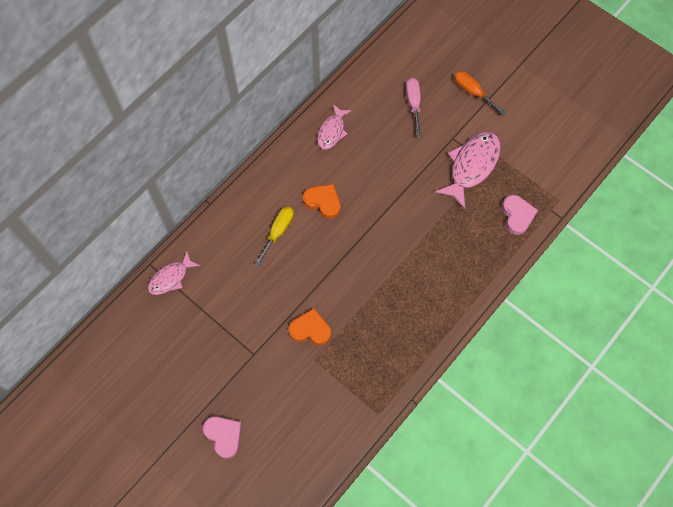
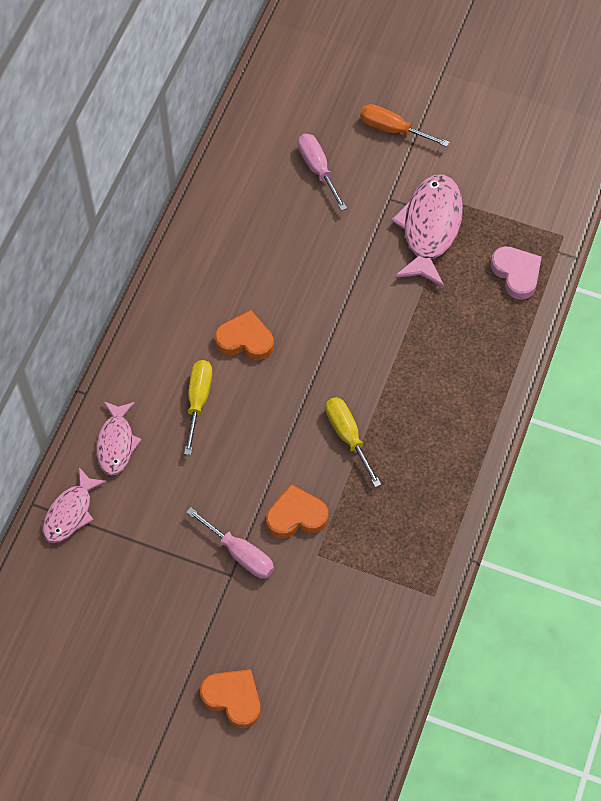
camera: 20 degrees left, 5 degrees down
pink heart [203,416,242,459] -> orange heart [200,669,261,728]
pink fish [317,104,352,150] -> pink fish moved to [96,401,141,475]
none -> pink screwdriver [186,507,274,578]
none -> yellow screwdriver [326,397,381,487]

